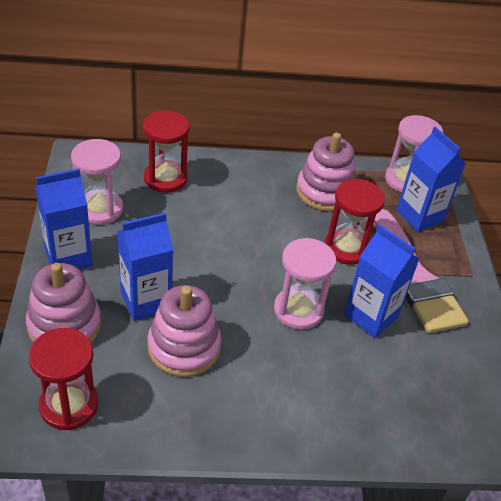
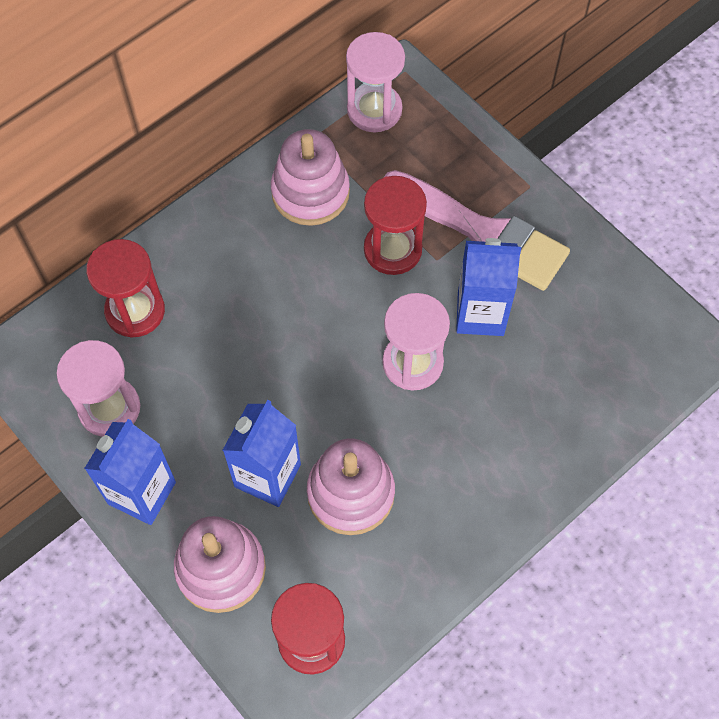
camera: 35 degrees left, 20 degrees up
blue carton [396,127,466,232] -> none

